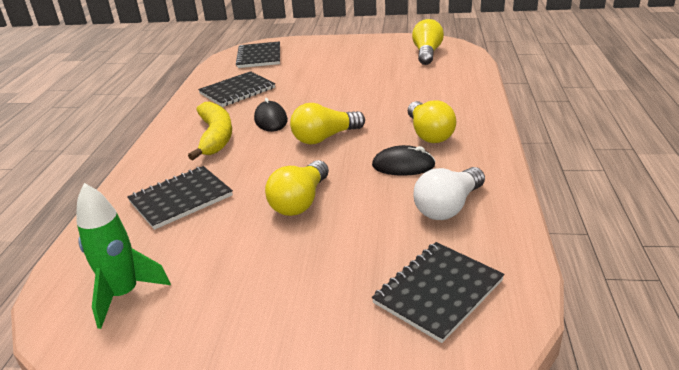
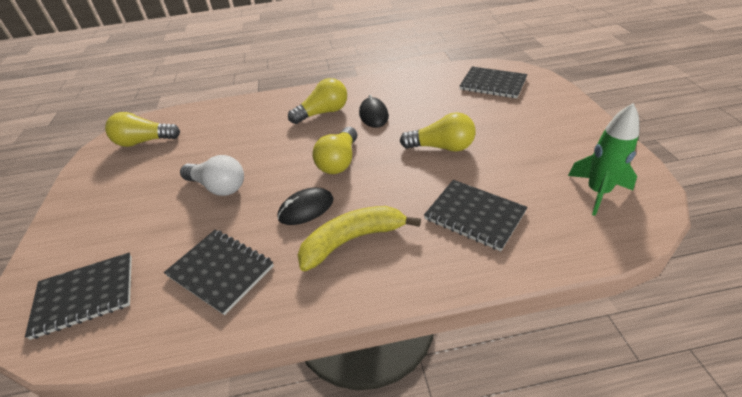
camera: 105 degrees left, 10 degrees up
yellow light bulb [290,103,365,144] -> yellow light bulb turned 60 degrees clockwise [312,127,357,174]
white light bulb [413,167,485,220] -> white light bulb moved to [180,155,244,196]

